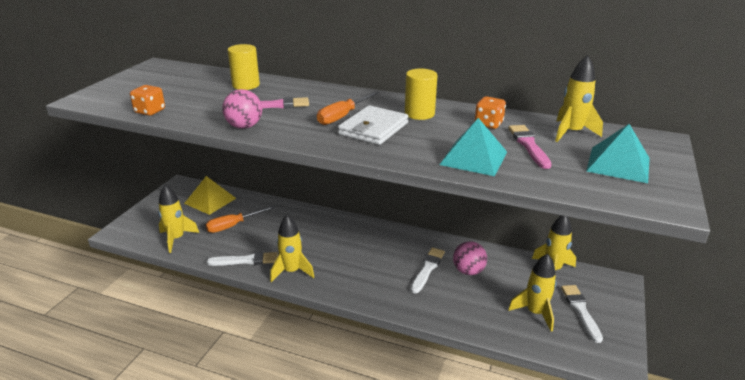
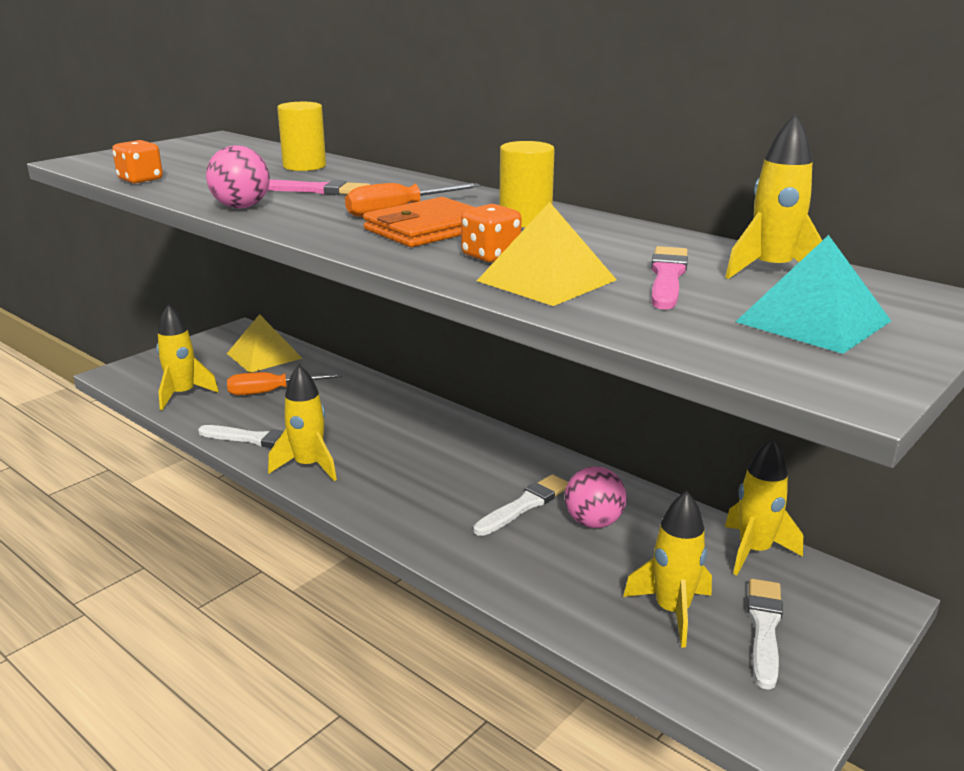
camera: 20 degrees right, 5 degrees down
white wallet [338,105,408,145] -> orange wallet [363,197,475,247]
turquoise pyramid [439,118,507,176] -> yellow pyramid [477,202,617,306]
orange dice [475,96,506,129] -> orange dice moved to [461,204,521,263]

